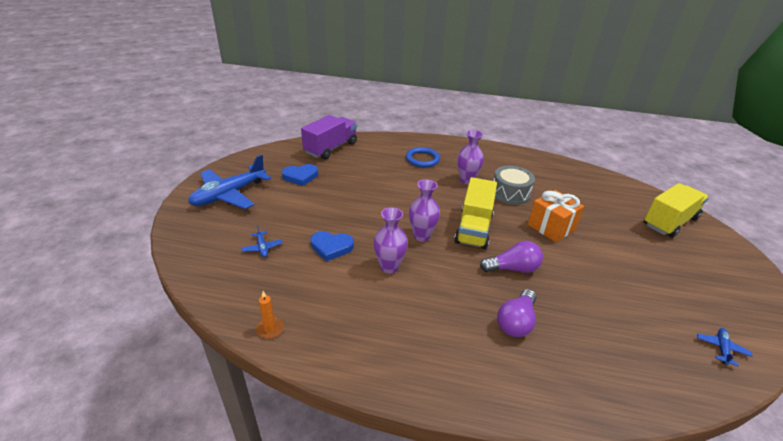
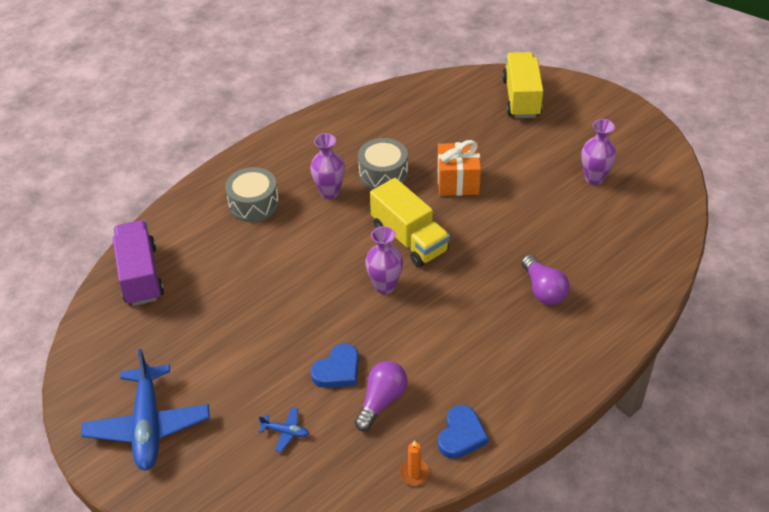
camera: 50 degrees left, 10 degrees up
blue heart [282,164,318,186] -> blue heart moved to [438,405,489,459]
purple vase [374,207,408,274] -> purple vase moved to [581,119,616,185]
blue ring [406,147,440,167] -> grey drum [225,167,279,222]
purple light bulb [480,241,543,273] -> purple light bulb moved to [354,361,408,431]
blue plane [697,328,752,366] -> none

